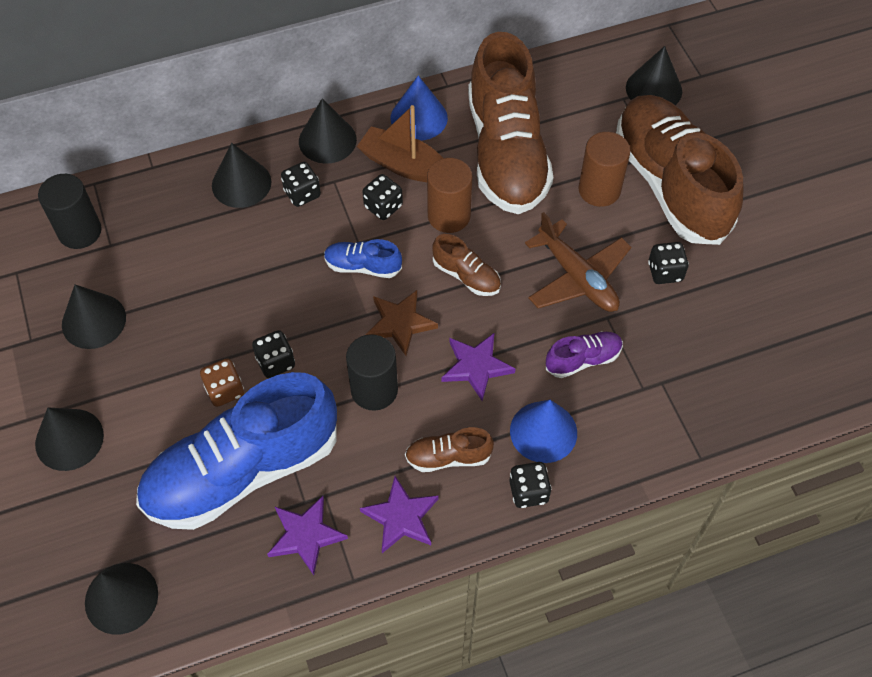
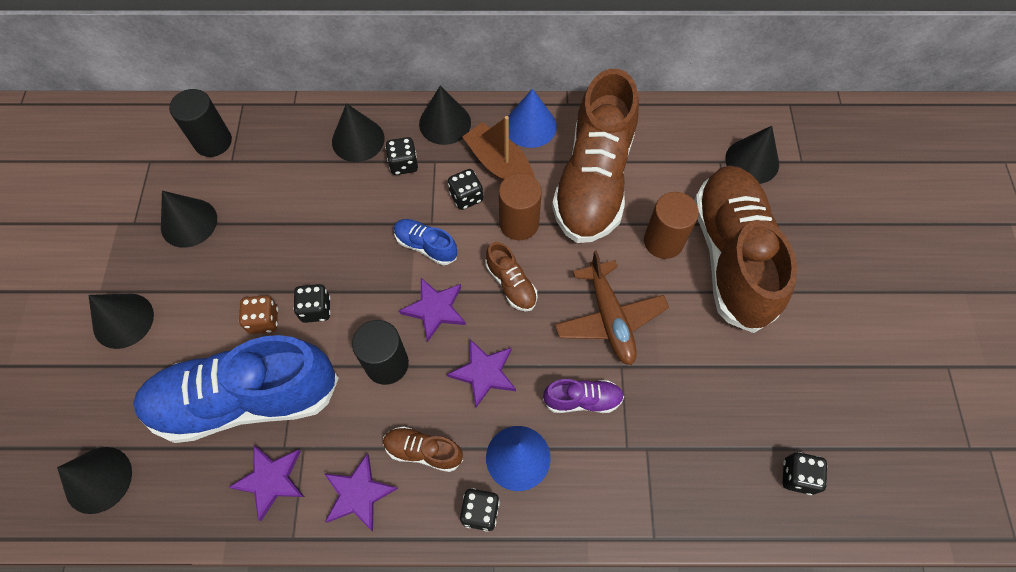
camera: 20 degrees right, 5 degrees up
brown star [366,290,438,356] -> purple star [399,278,466,342]
black dice [648,242,689,284] -> black dice moved to [783,452,827,495]

